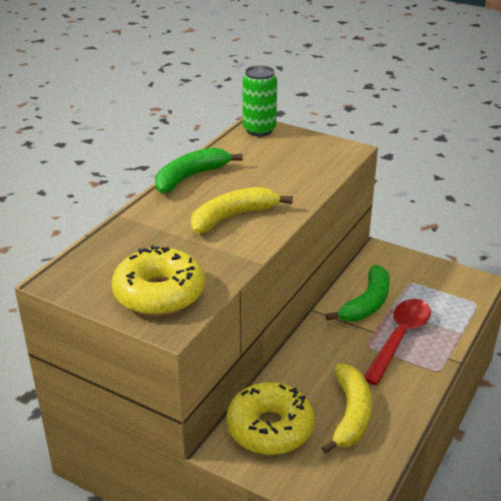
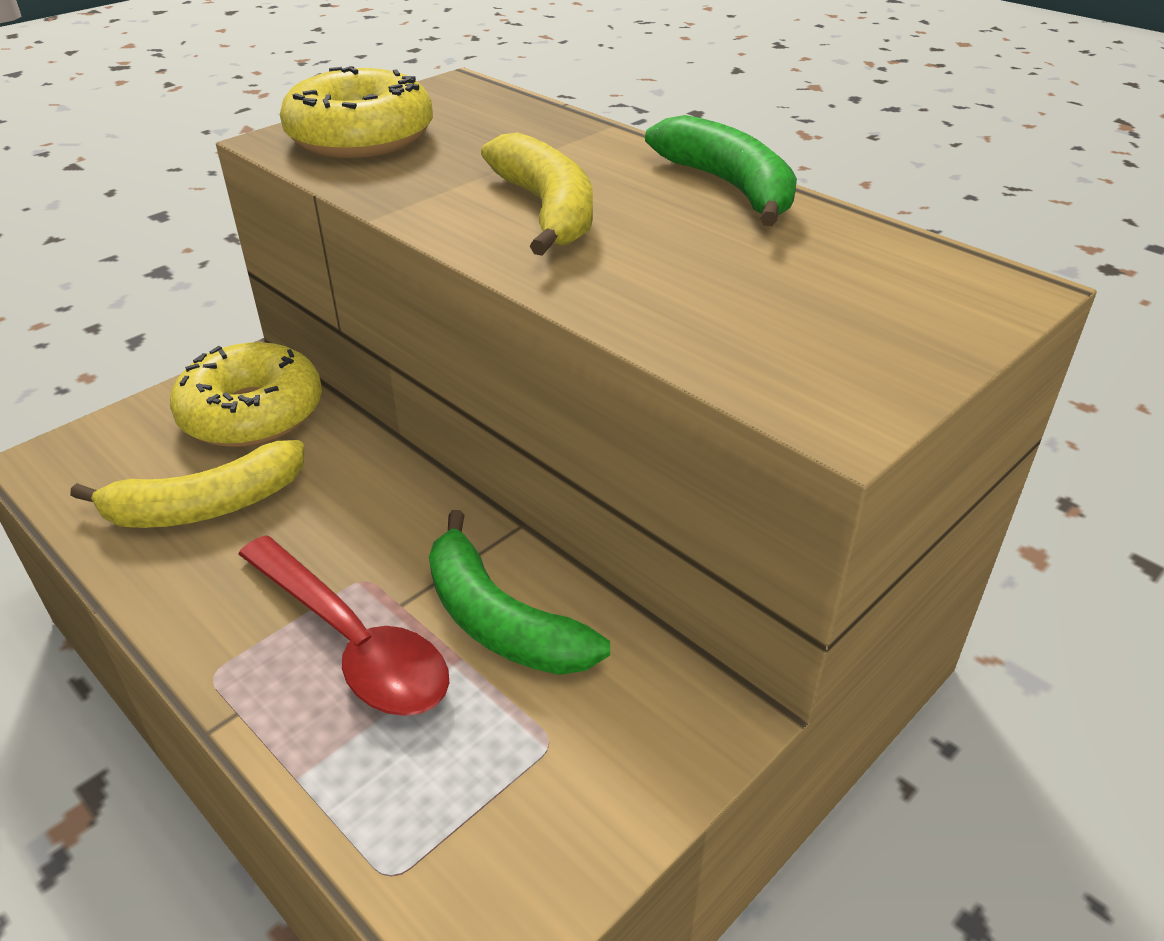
camera: 105 degrees right, 5 degrees up
green can [242,65,277,136] -> none
yellow banana [321,364,372,454] -> yellow banana turned 45 degrees counterclockwise [70,440,304,528]

